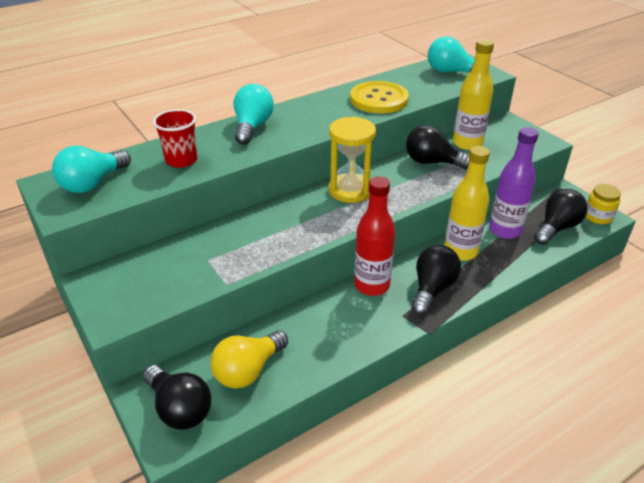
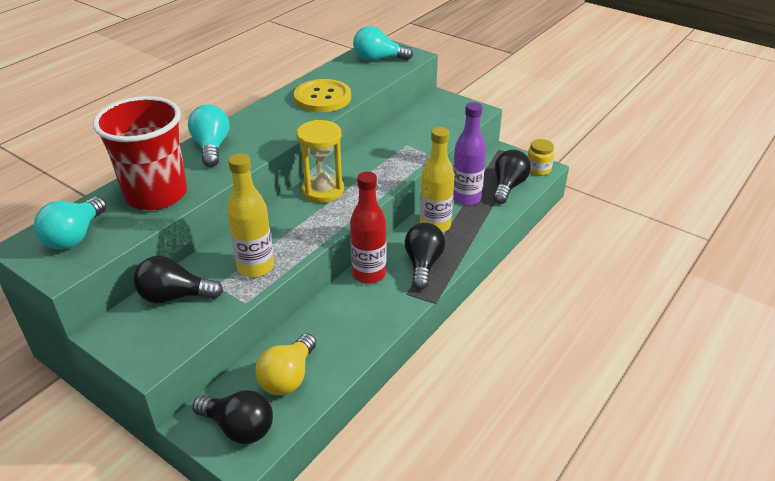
camera: 20 degrees left, 0 degrees up
red cup [153,109,197,168] -> red cup [93,96,187,210], size x1.89
black light bulb [406,125,469,169] -> black light bulb moved to [134,256,223,303]
yellow bottle [453,39,494,150] -> yellow bottle moved to [227,153,274,277]

